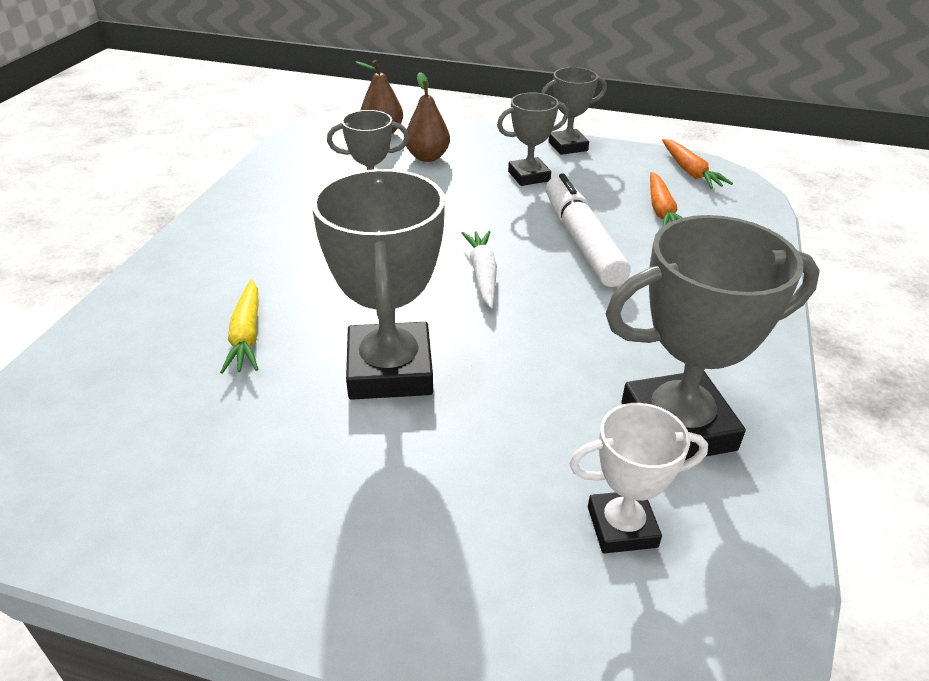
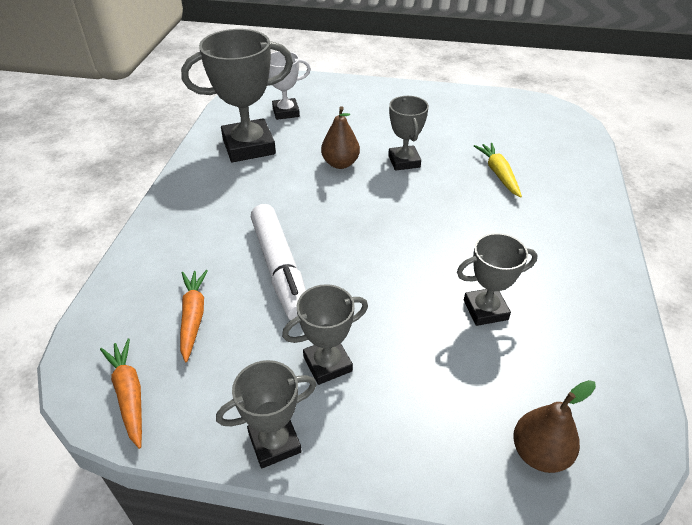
camera: 175 degrees right, 5 degrees up
grey trophy [312,169,445,400] -> grey trophy [388,96,429,171], size x0.57
brown pear [406,72,450,162] -> brown pear moved to [321,106,360,169]
white carrot [462,231,497,308] -> none

